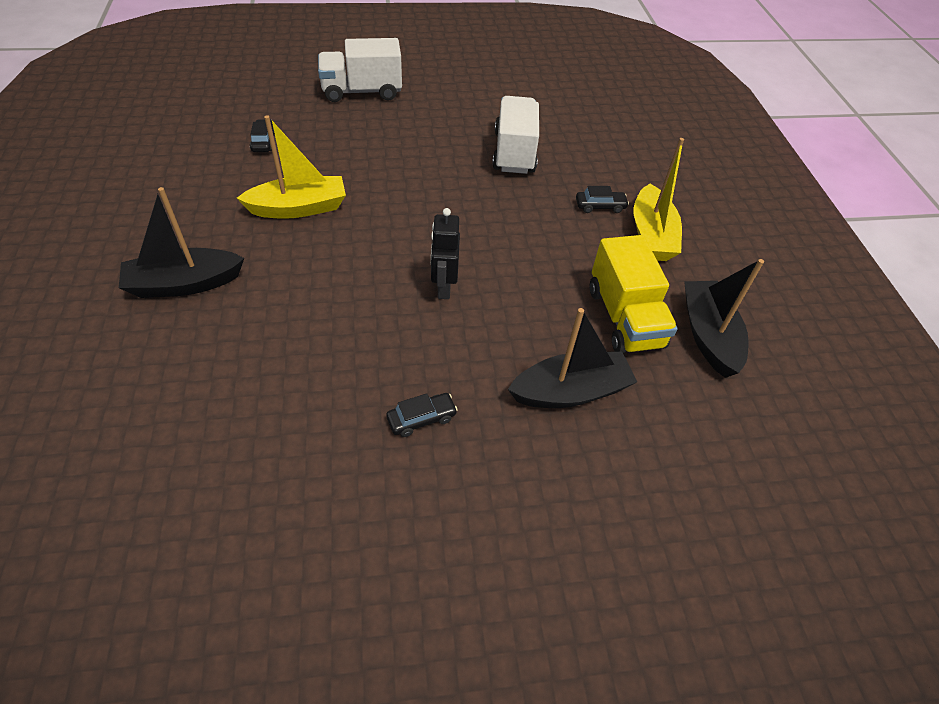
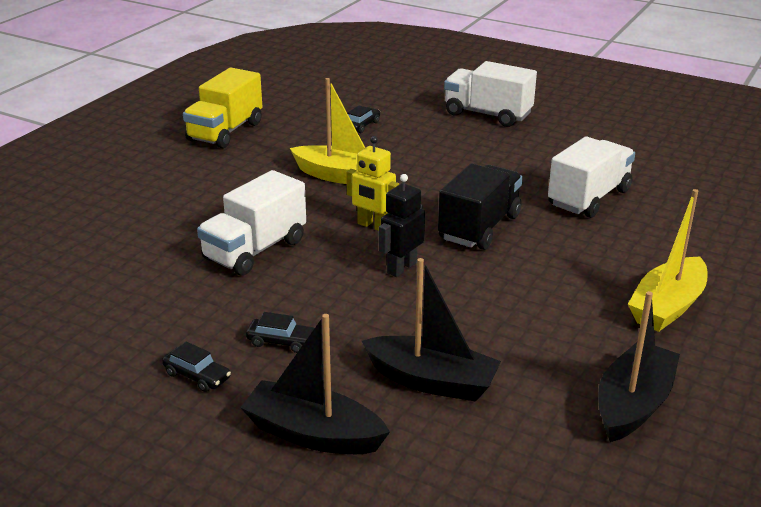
camera: 40 degrees right, 20 degrees down
black boat [119,187,244,298] -> black boat moved to [240,314,390,454]
black car [576,186,629,213] -> black car moved to [162,342,231,392]
yellow truck [590,235,678,353] -> yellow truck moved to [183,68,262,148]
none -> white truck [197,170,306,276]
none -> yellow robot [346,136,399,231]
none -> black truck [438,164,523,250]

